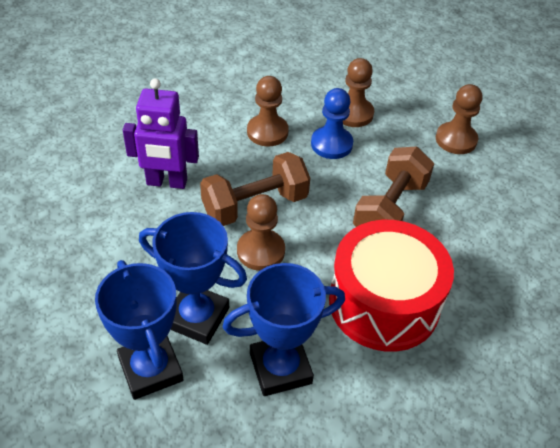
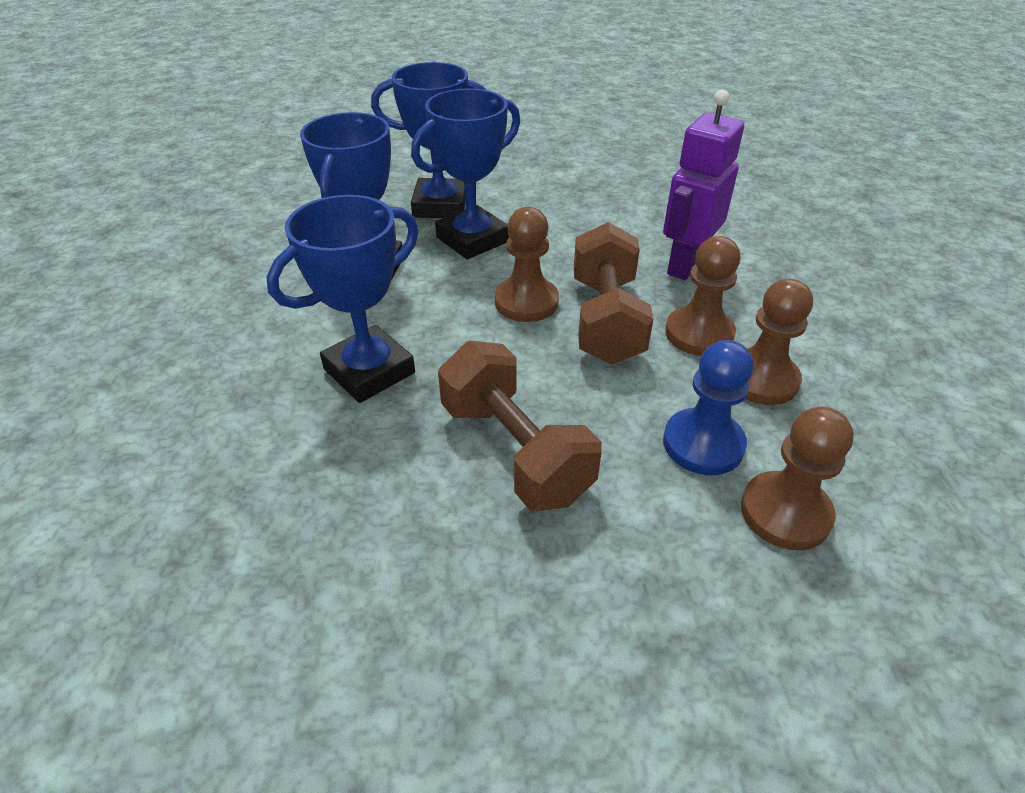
camera: 120 degrees right, 5 degrees down
red drum [329,220,454,352] -> blue trophy [266,195,418,403]
brown pawn [436,84,482,154] -> brown pawn moved to [665,236,741,356]

